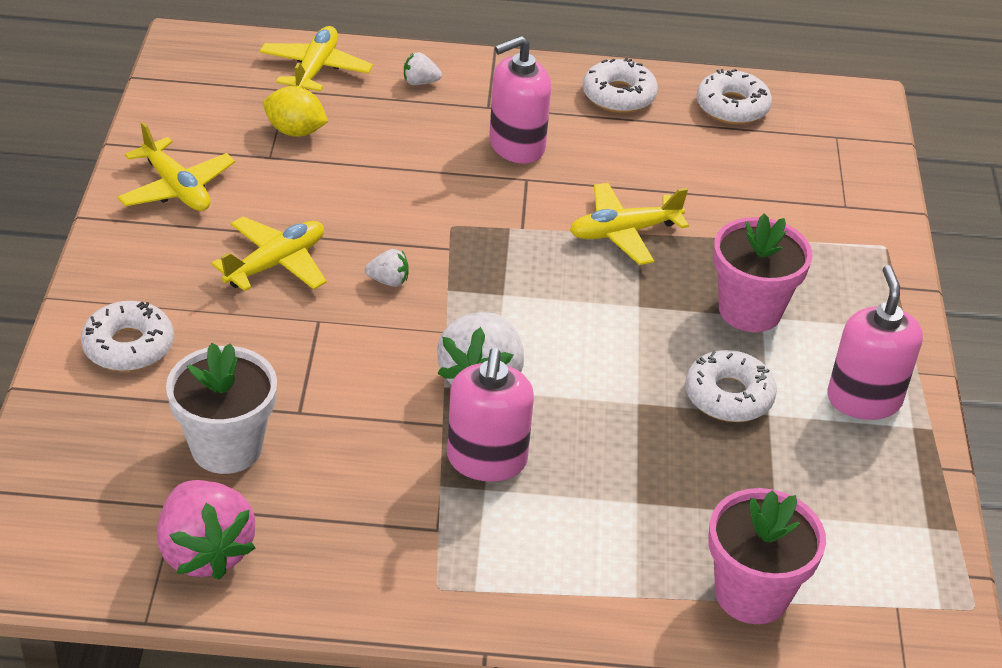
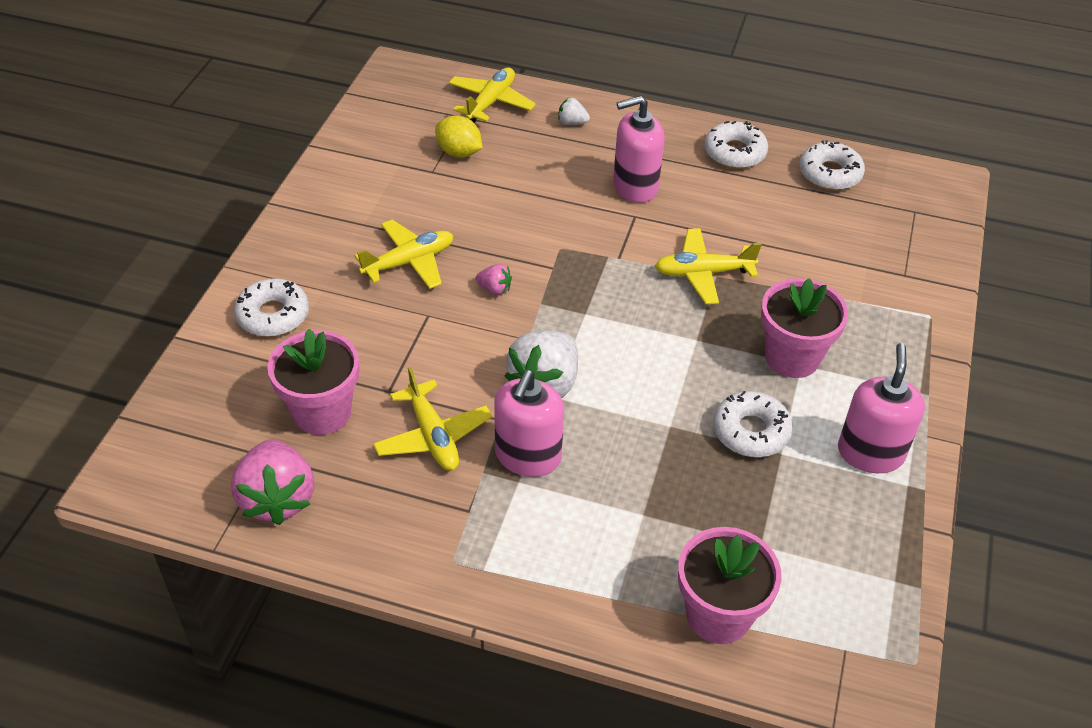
camera: 15 degrees right, 5 degrees up
yellow plane [117,122,235,211] -> yellow plane moved to [373,367,492,471]
white flower pot [166,343,277,474] -> pink flower pot [267,329,359,435]
white strawberry [365,249,409,287] -> pink strawberry [476,264,512,295]

